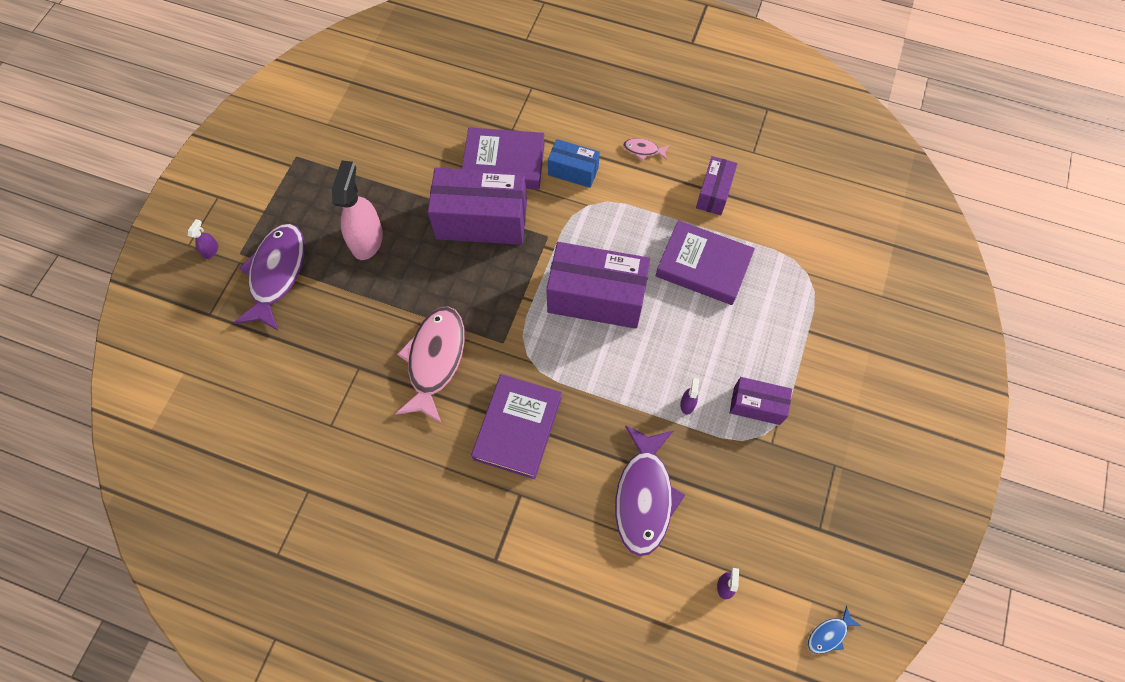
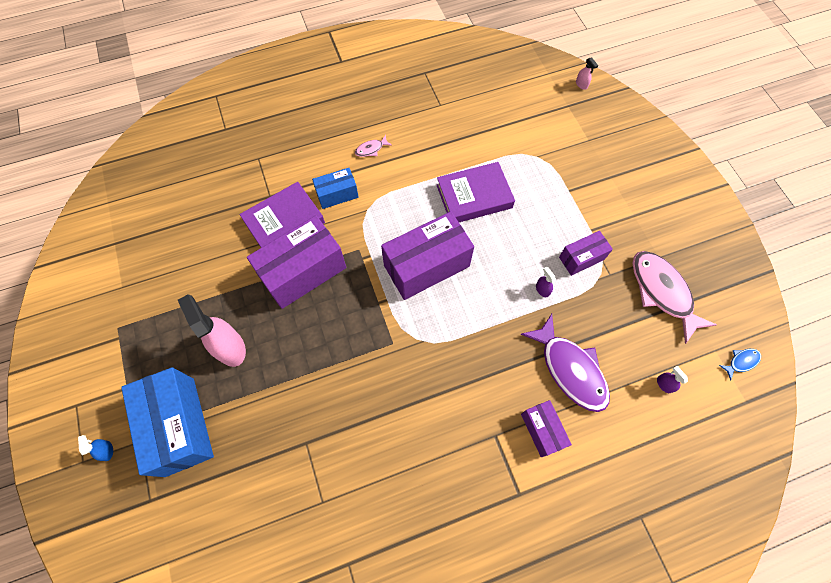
camera: 40 degrees left, 0 degrees up
purple spray bottle [188,219,218,259] -> blue spray bottle [78,435,113,461]
purple fish [233,224,305,331] -> blue box [121,367,214,477]
pink fish [395,306,465,424] -> pink fish moved to [632,251,717,344]
purple book [471,374,562,479] -> none
purple box [696,156,738,215] -> purple box moved to [521,400,572,457]
blue fish [808,606,861,654] -> blue fish turned 135 degrees counterclockwise [719,349,761,381]
none -> pink spray bottle [576,58,598,90]

